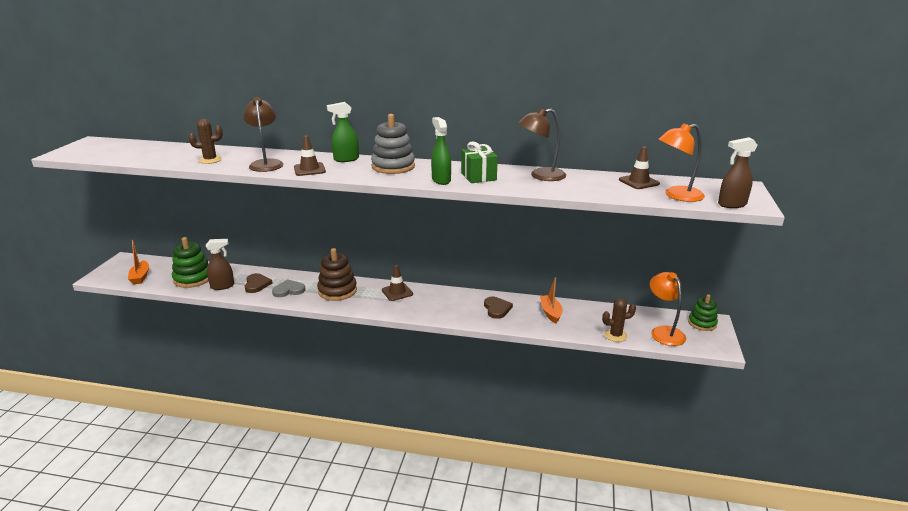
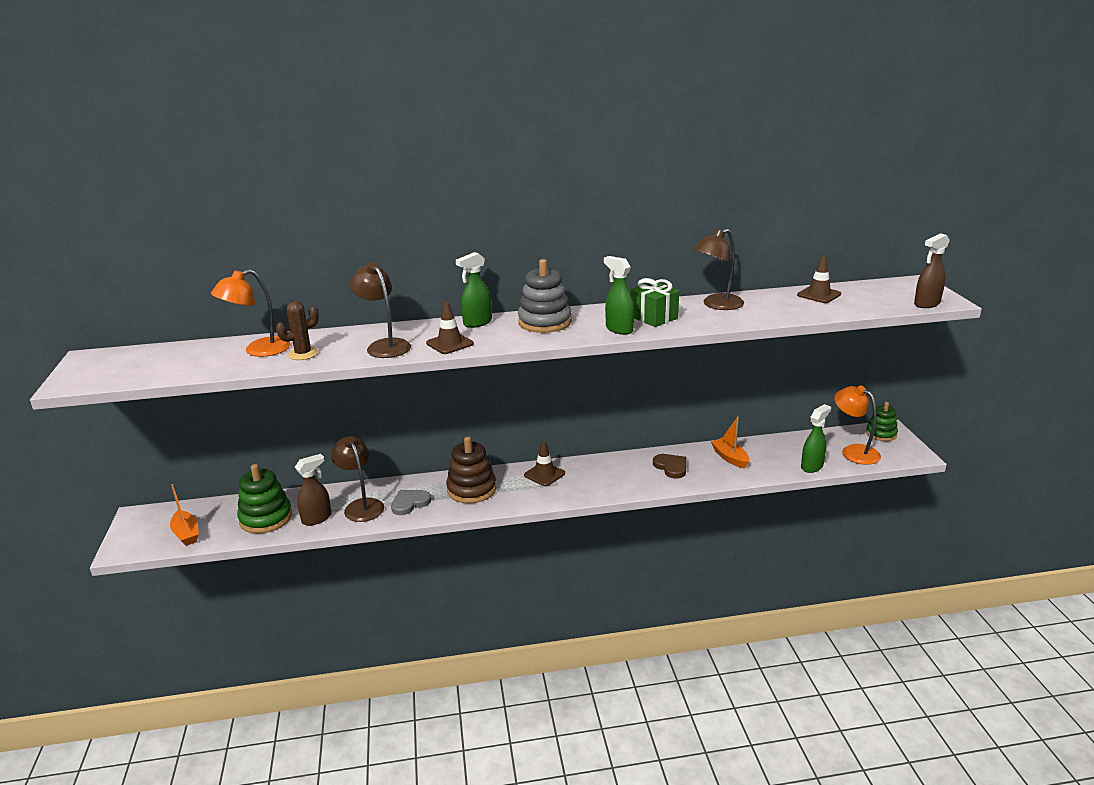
camera: 20 degrees left, 0 degrees up
brown heart [245,273,273,293] -> brown lamp [331,436,384,522]
brown cactus [602,298,636,342] -> green spray bottle [801,404,831,473]
orange lamp [658,123,705,202] -> orange lamp moved to [211,269,290,357]

